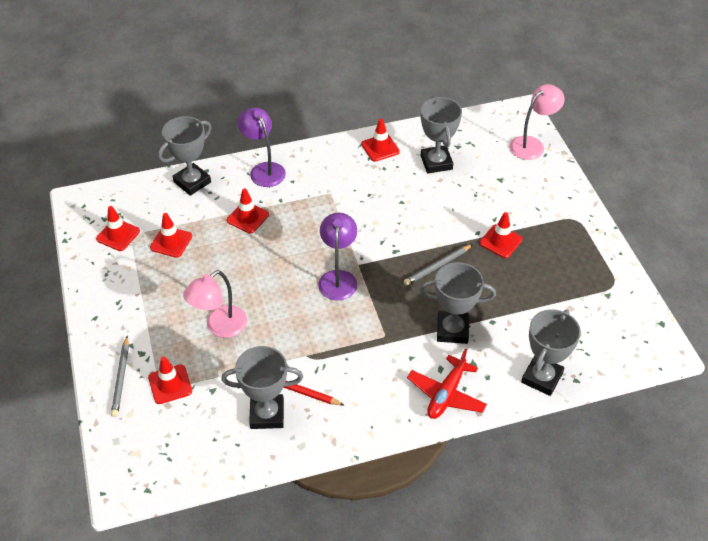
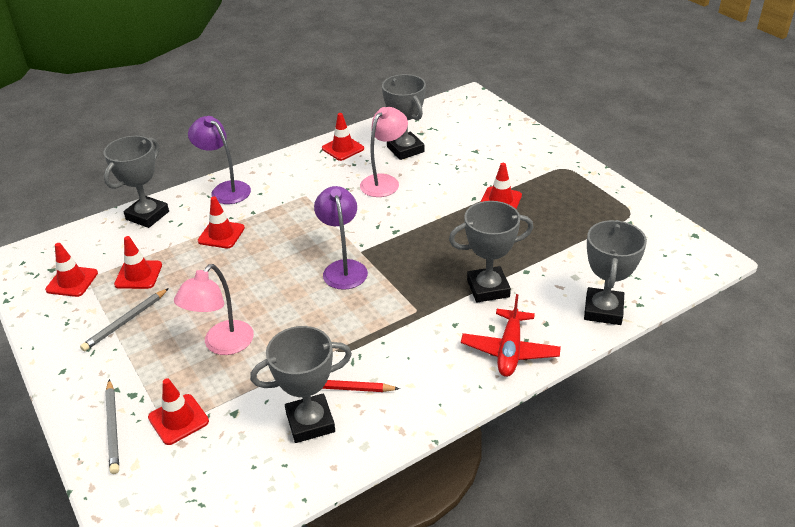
camera: 15 degrees left, 10 degrees down
grey pencil [404,244,473,285] -> grey pencil moved to [80,288,169,351]
pink lamp [509,84,565,160] -> pink lamp moved to [360,107,408,197]

